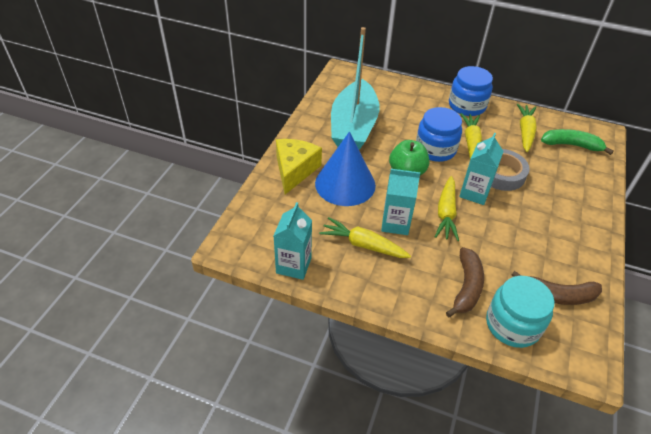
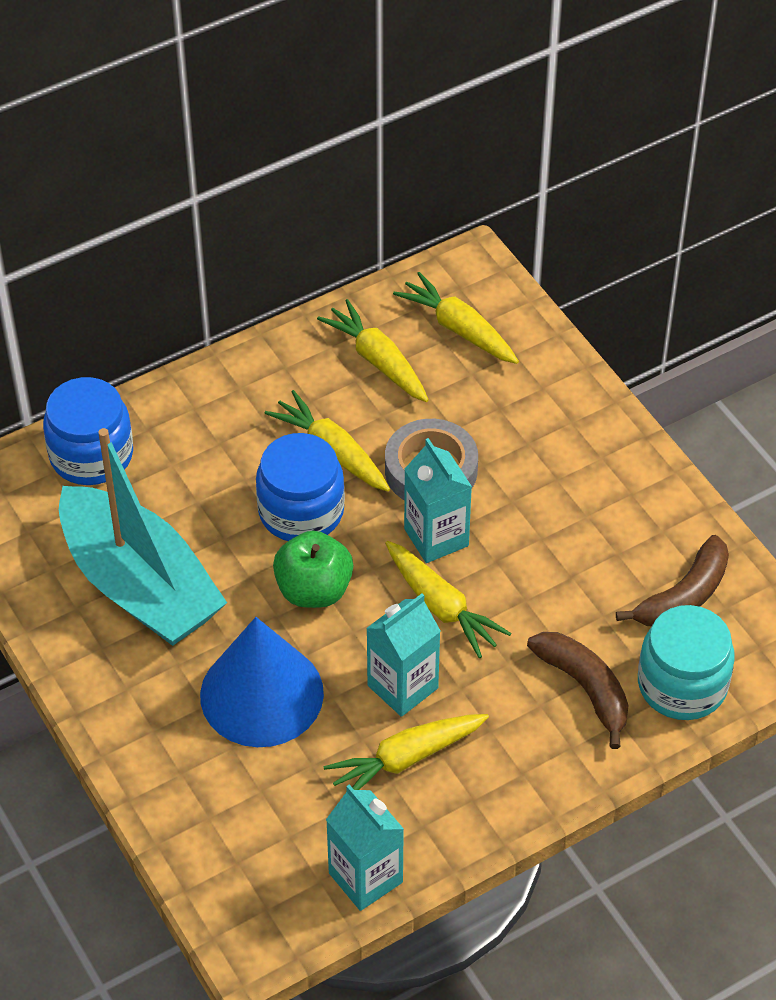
camera: 50 degrees left, 5 degrees up
yellow cheese [276,139,322,194] -> none
blue jar [449,66,493,116] -> blue jar moved to [43,377,133,485]
green banana [541,129,614,155] -> yellow carrot [393,272,519,364]

